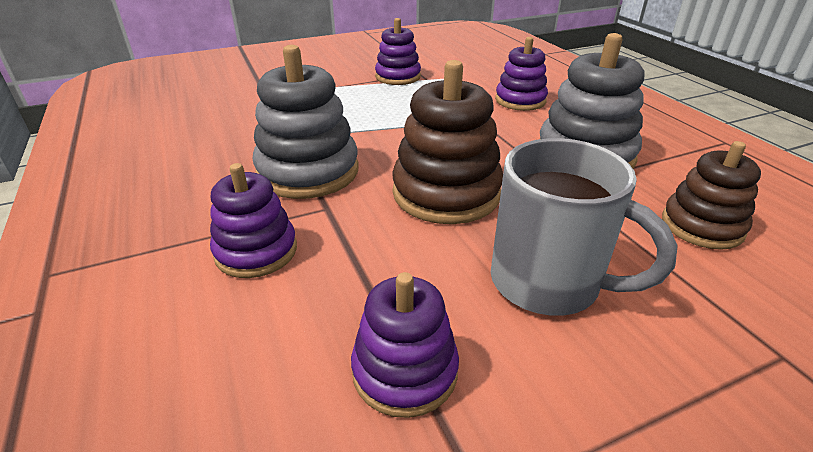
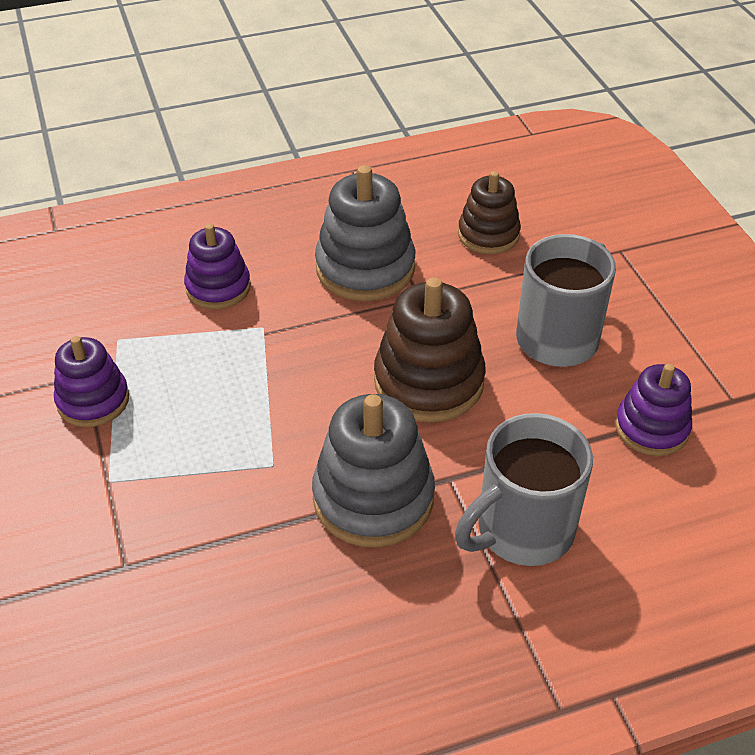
camera: 85 degrees left, 10 degrees up
purple stacking toy [210,163,297,278] -> grey mug [455,413,593,566]

